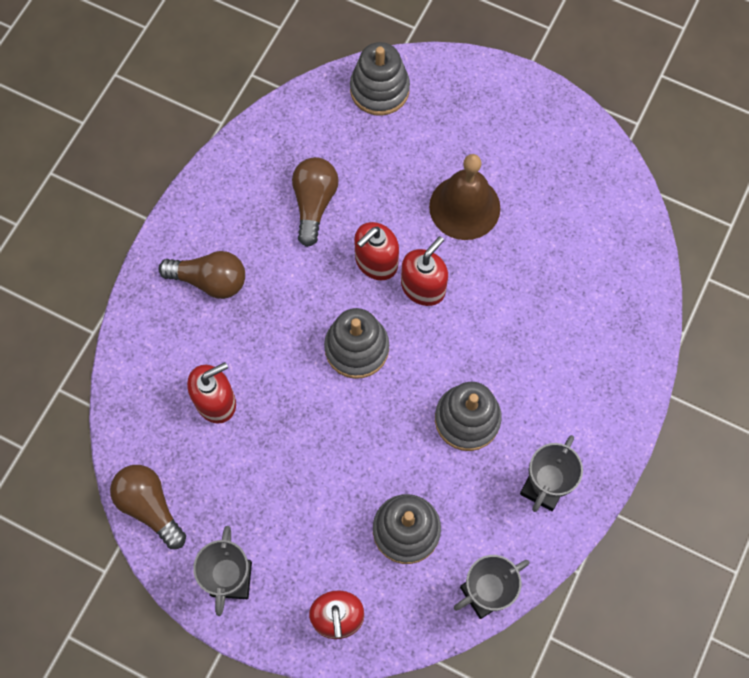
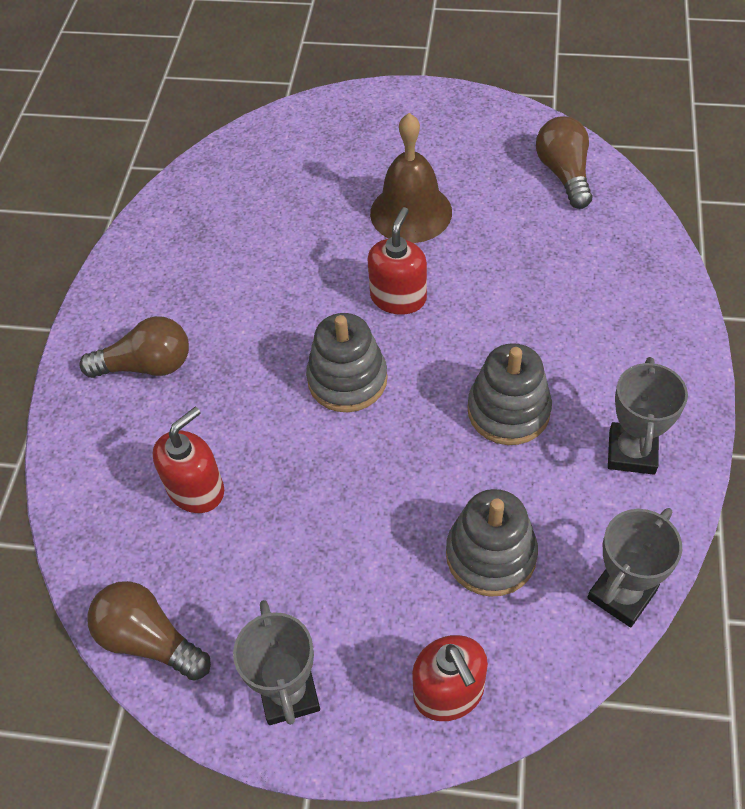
camera: 15 degrees left, 15 degrees down
brown light bulb [292,157,339,247] -> brown light bulb moved to [536,116,592,209]
grey stacking toy [350,42,410,116] -> none
red soap dispenser [354,222,399,280] -> none

